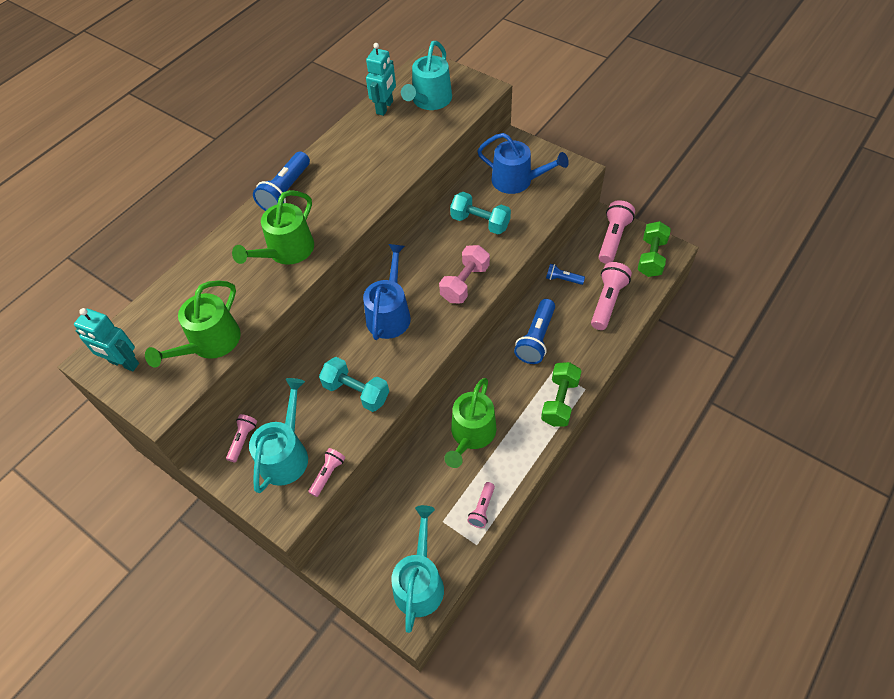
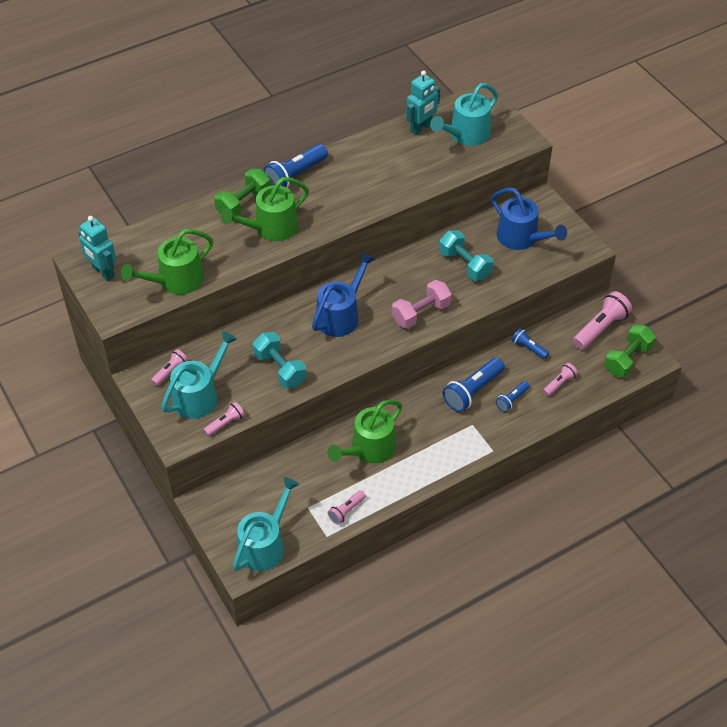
camera: 20 degrees right, 5 degrees down
green dumbbell [541,362,582,427] -> green dumbbell moved to [214,168,271,216]
pink flashlight [591,262,632,330] -> pink flashlight [543,363,578,396], size x0.56
none -> blue flashlight [496,381,530,412]

